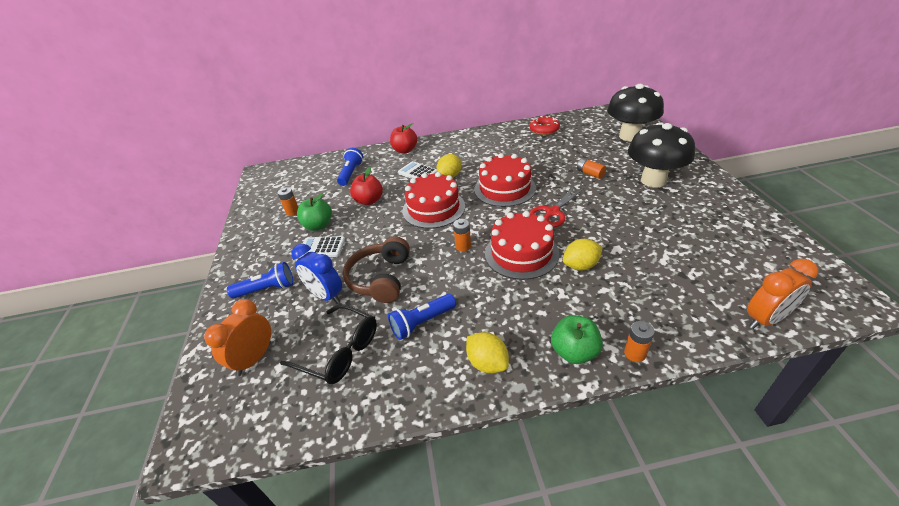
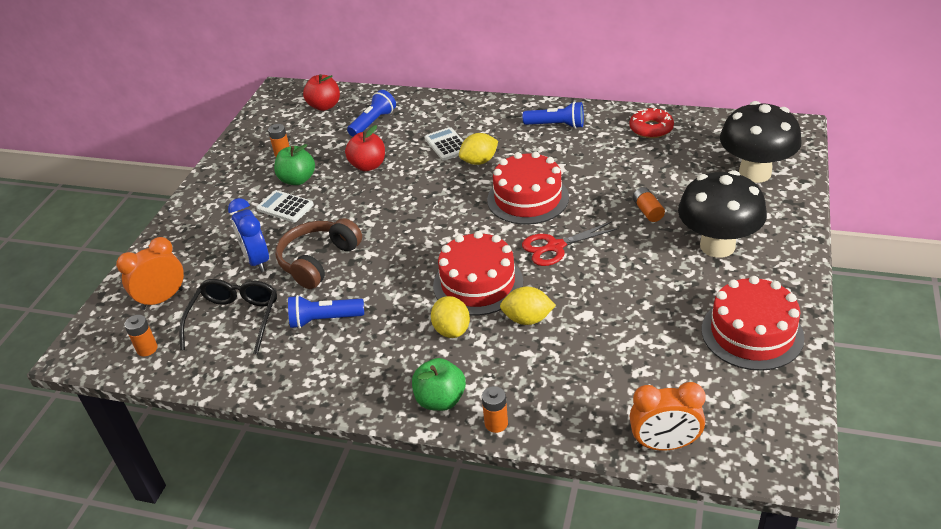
camera: 25 degrees right, 0 degrees up
blue flashlight [227,262,293,299] -> blue flashlight moved to [523,101,584,129]
black glasses [280,304,377,384] -> black glasses turned 135 degrees counterclockwise [179,279,277,355]
red apple [390,123,417,153] -> red apple moved to [303,74,340,111]
red cake [402,172,465,229] -> red cake moved to [702,276,805,371]
orange battery [453,219,471,252] -> orange battery moved to [124,315,158,356]
yellow lemon [466,332,509,373] -> yellow lemon moved to [431,296,470,338]

